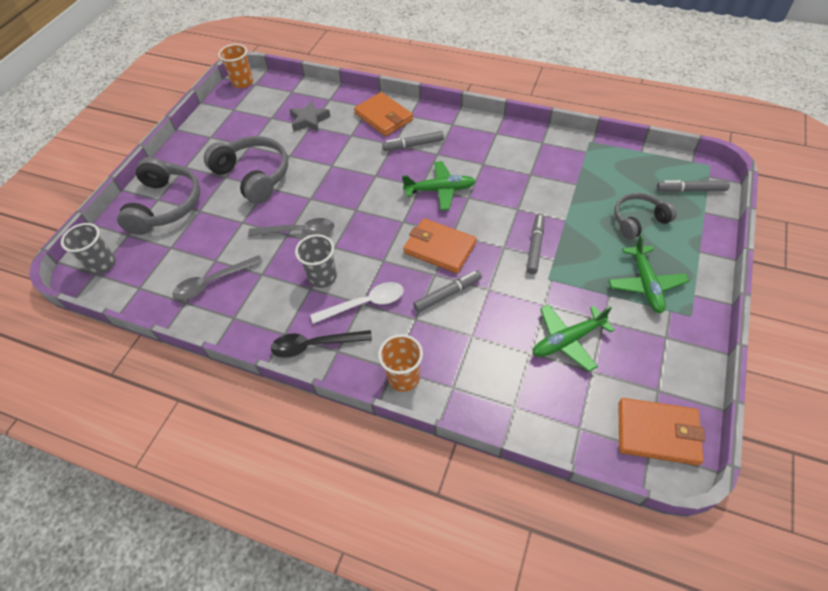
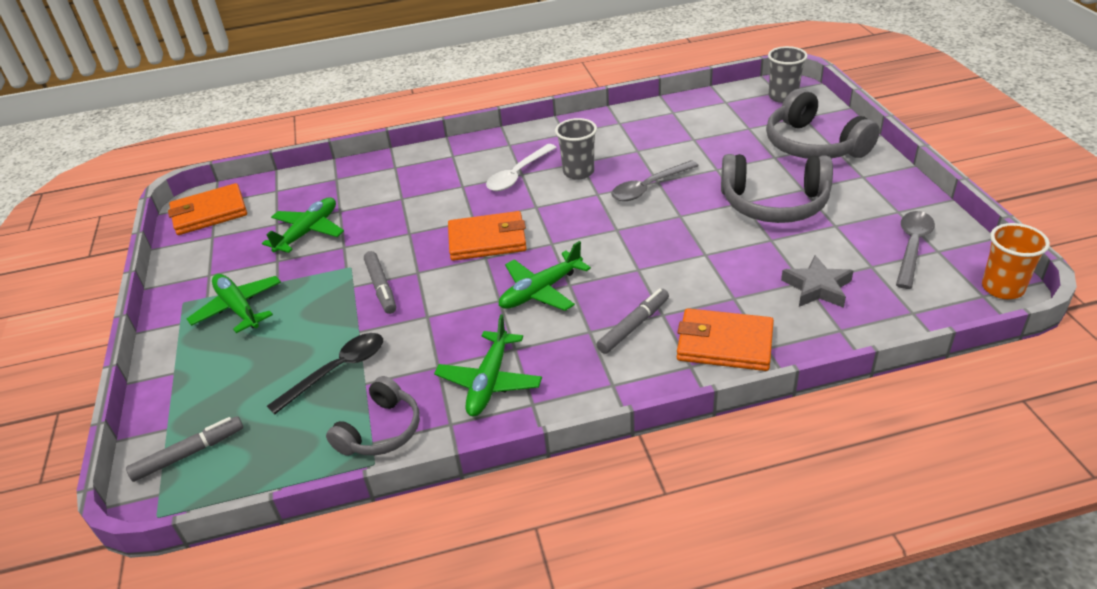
camera: 145 degrees right, 15 degrees down
grey spoon [172,255,263,300] -> grey spoon moved to [896,211,935,289]
black spoon [271,330,372,358] -> black spoon moved to [267,333,383,415]
orange cup [378,334,423,392] -> none
grey marker [413,270,482,312] -> none
grey headphones [614,193,677,239] -> grey headphones moved to [326,376,420,456]
none -> green plane [434,314,542,416]

